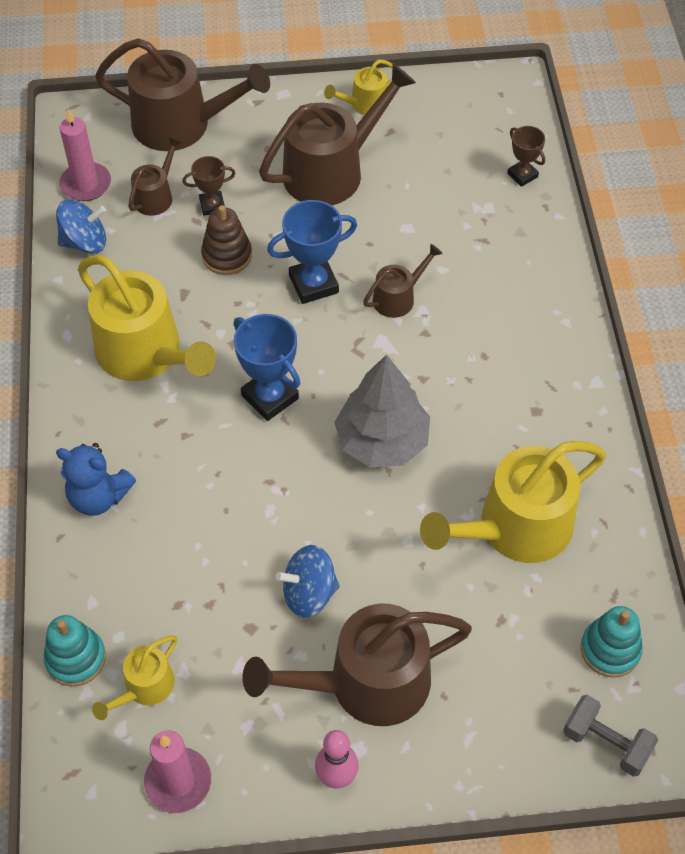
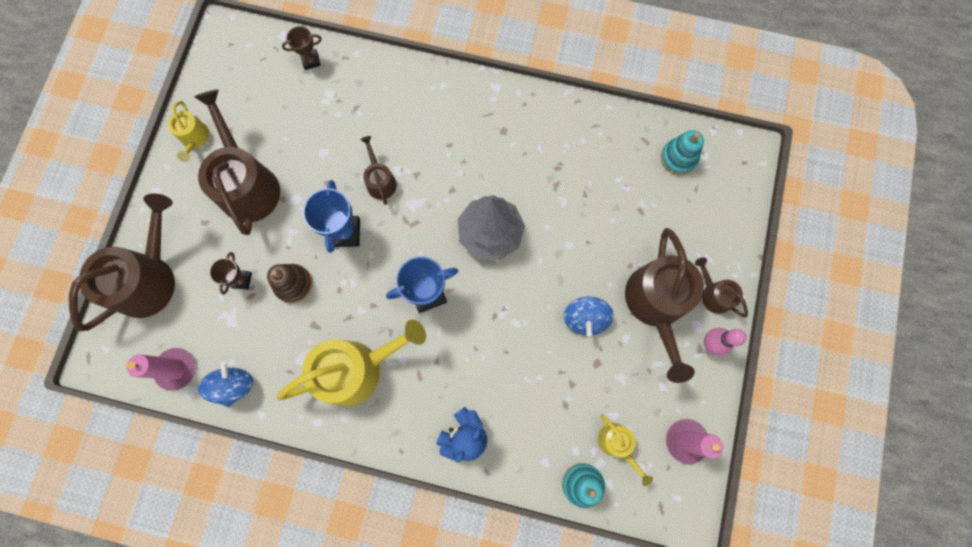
camera: 70 degrees left, 20 degrees up
brown watering can [128,137,182,216] -> brown watering can moved to [695,257,748,317]
yellow watering can [420,441,606,563] -> none
grey dumbbell [563,695,658,777] -> none

